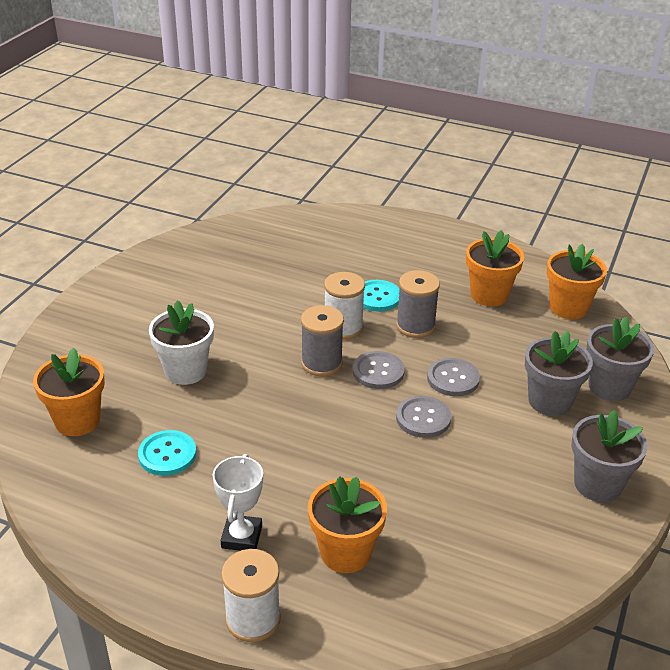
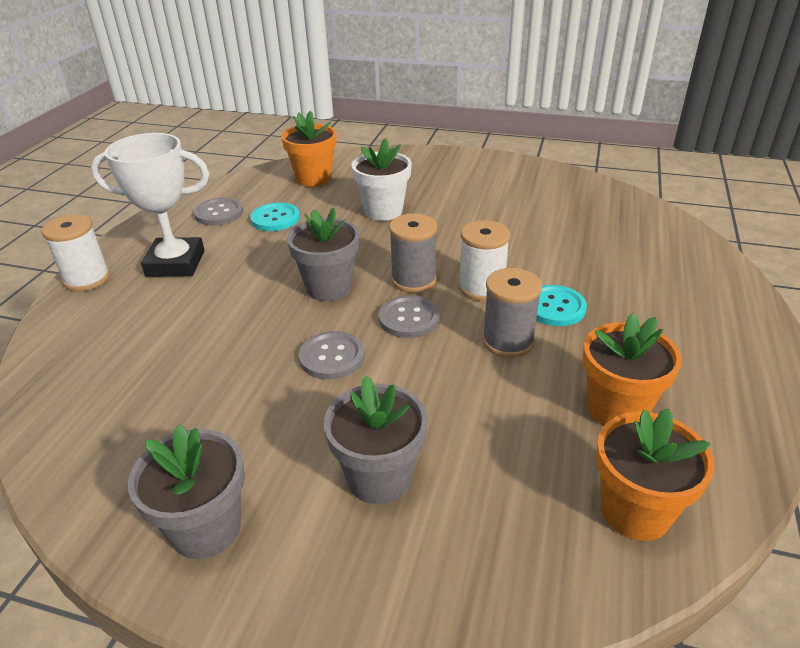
camera: 85 degrees right, 0 degrees up
white trophy [212,454,263,551] -> white trophy [91,133,209,277], size x1.59
orange flower pot [308,476,387,573] -> none
grey button [427,358,480,396] -> grey button moved to [194,197,243,225]
grey flower pot [586,317,654,401] -> grey flower pot moved to [287,208,359,301]

